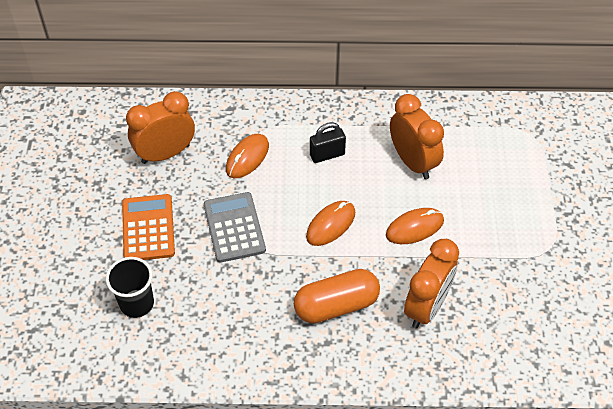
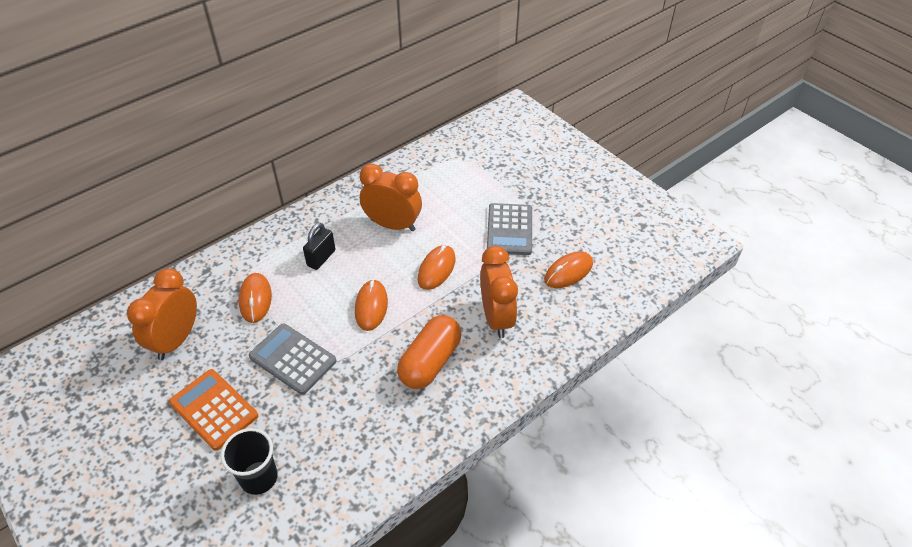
camera: 40 degrees left, 5 degrees down
none -> grey calculator [487,203,532,255]
none -> orange mouse [544,251,593,288]

